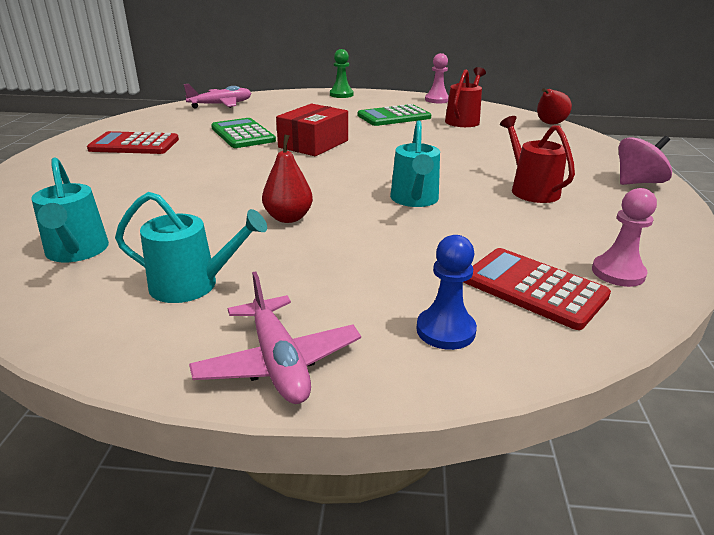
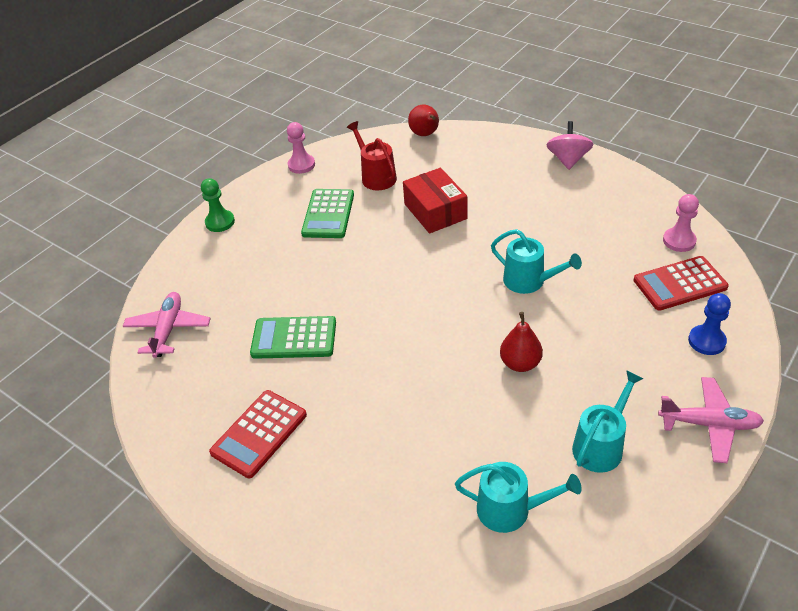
camera: 55 degrees left, 15 degrees up
red box [276,104,348,156] -> red box moved to [403,168,467,234]
red watering can [500,116,575,203] -> none

